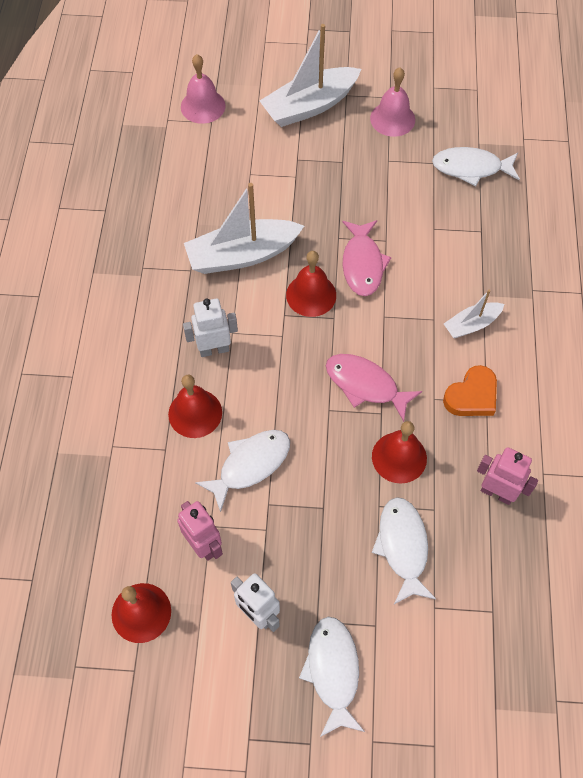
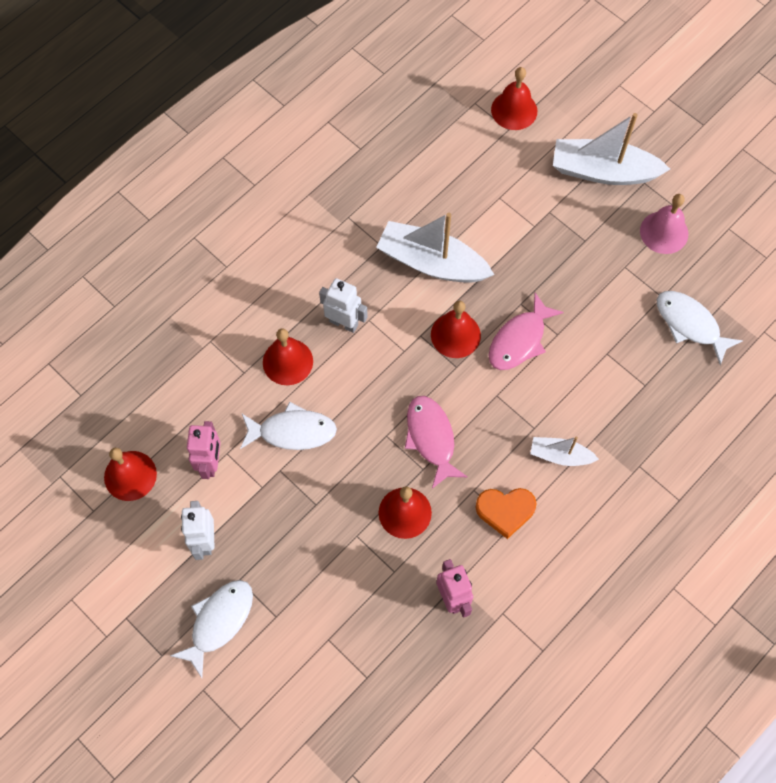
camera: 40 degrees right, 5 degrees up
pink bell [181,54,226,124] -> red bell [491,67,537,130]
white fish [372,497,436,604] -> none

